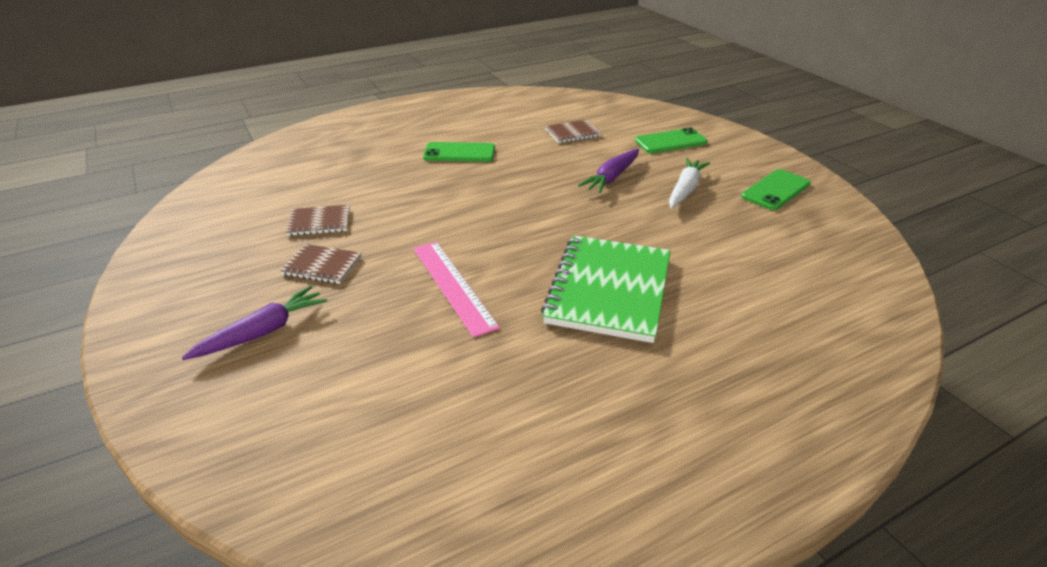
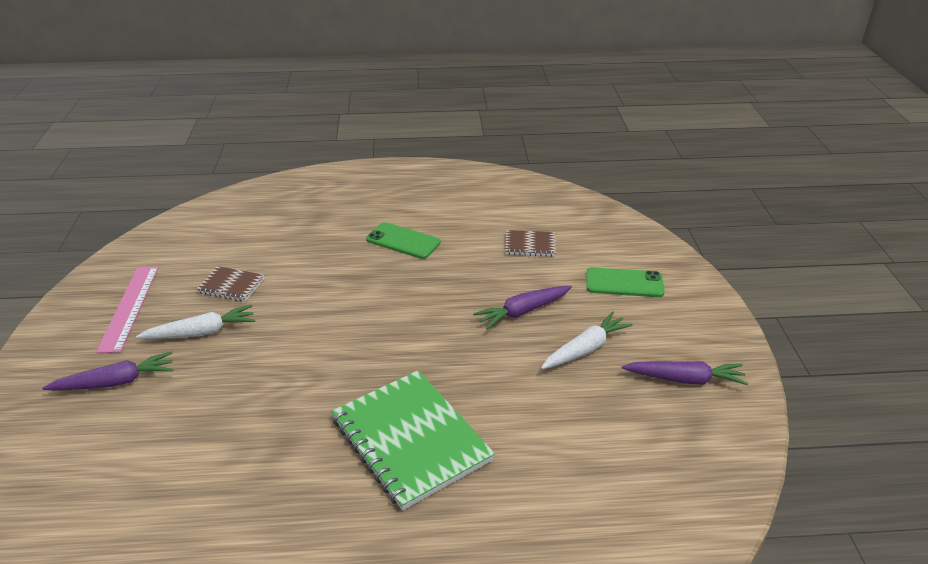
camera: 25 degrees right, 0 degrees up
brown notebook [280,244,362,284] -> white carrot [136,305,255,339]
pink ruler [413,242,500,338] -> pink ruler moved to [96,267,159,353]
green notebook [541,236,671,343] -> green notebook turned 75 degrees counterclockwise [331,370,495,511]
green phone [741,169,811,210] -> purple carrot [622,361,748,385]

